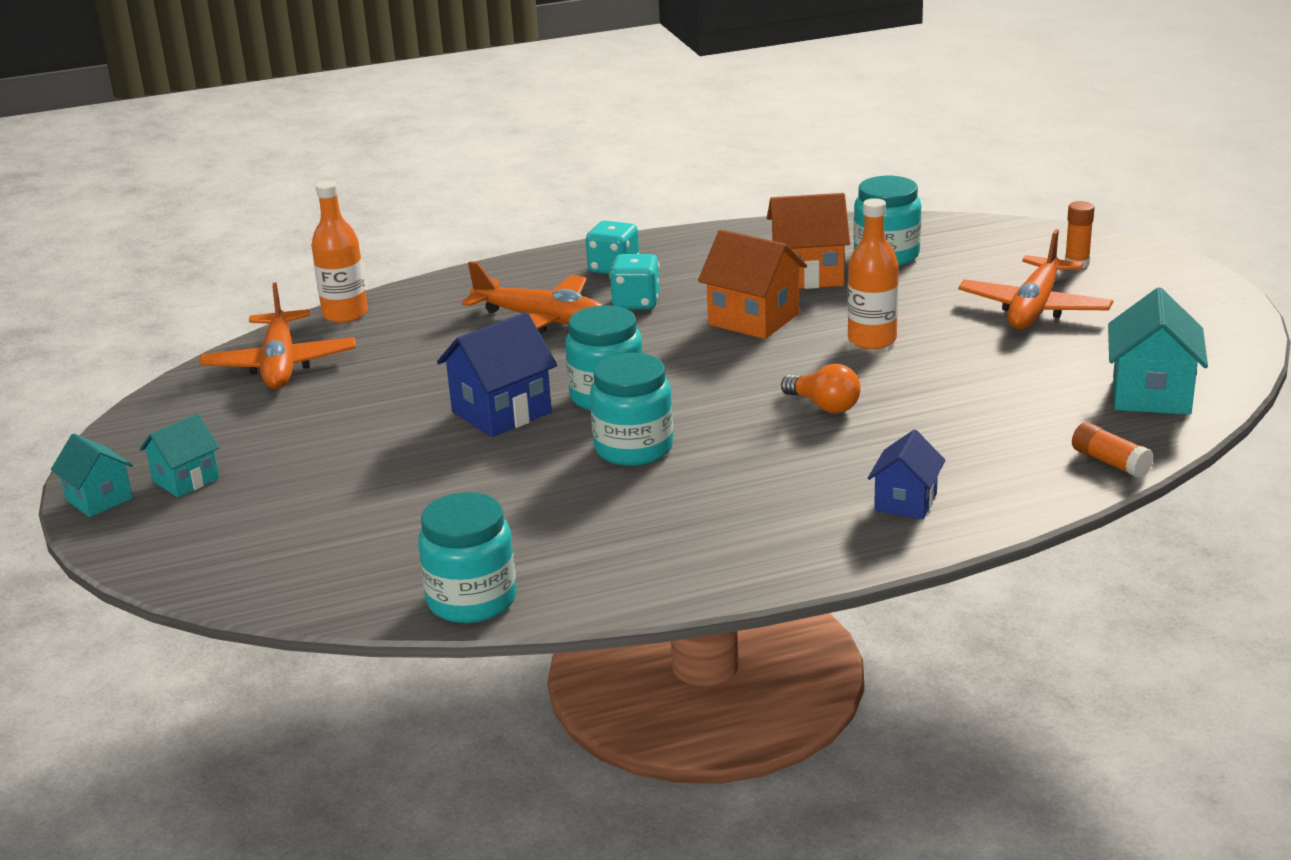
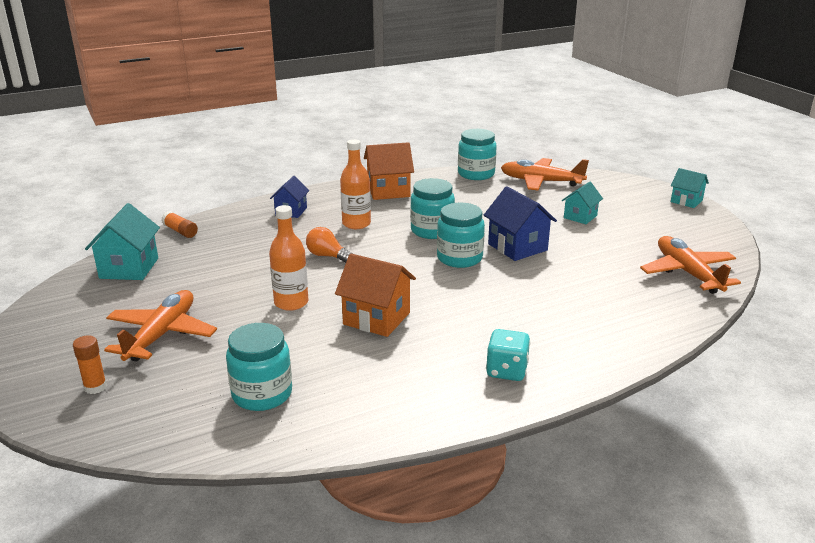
camera: 170 degrees right, 0 degrees up
turquoise house [140,414,220,497] -> turquoise house moved to [562,182,603,224]
orange bottle [311,181,368,323] -> orange bottle moved to [340,139,371,229]
blue house [437,312,557,437] -> blue house turned 75 degrees counterclockwise [484,186,557,261]
orange plane [462,261,604,334] -> orange plane moved to [501,158,589,190]
turquoise dice [610,254,660,309] -> none
orange house [767,193,850,289] -> orange house moved to [364,142,414,200]

